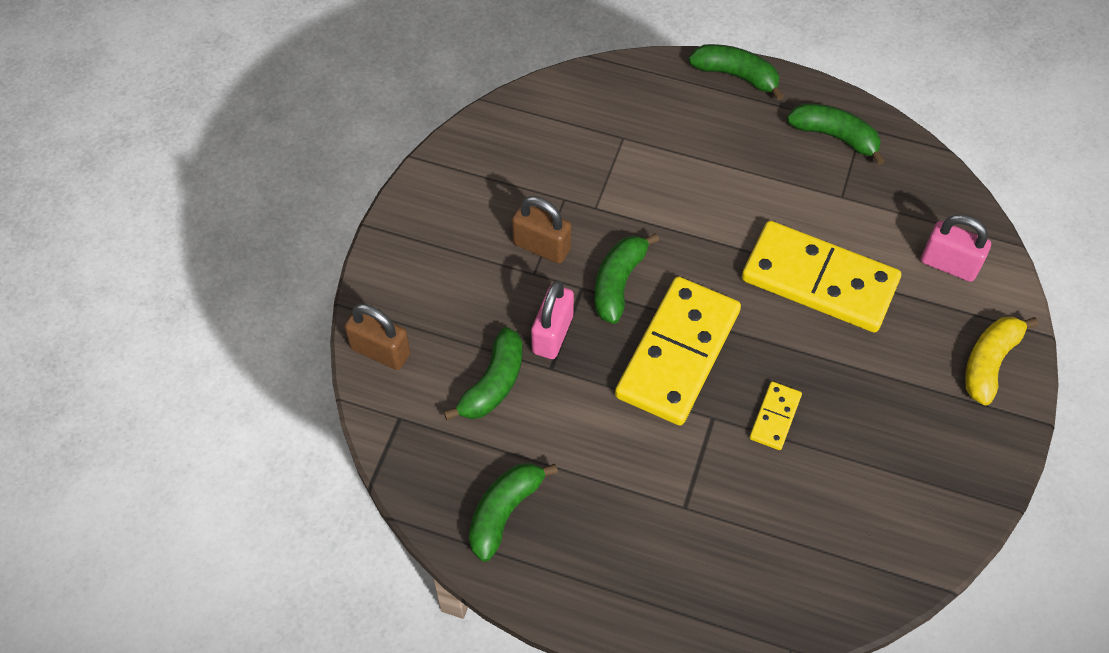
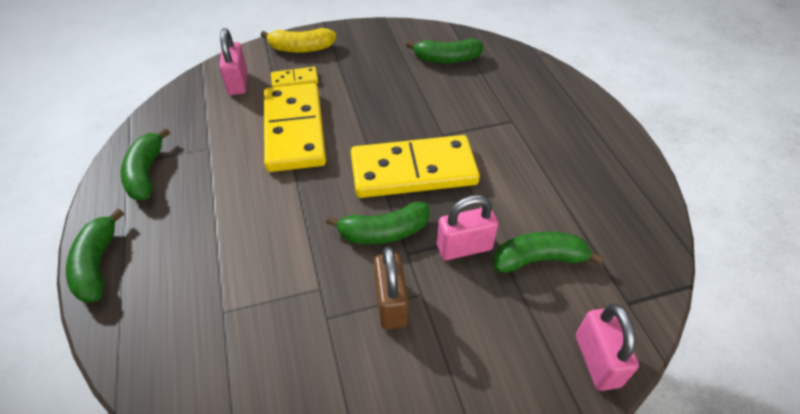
camera: 125 degrees left, 10 degrees down
brown padlock [345,304,410,370] -> pink padlock [576,304,639,391]
green banana [469,463,558,562] -> green banana moved to [406,38,483,63]
yellow domino [749,382,802,450] -> yellow domino moved to [271,67,318,87]

